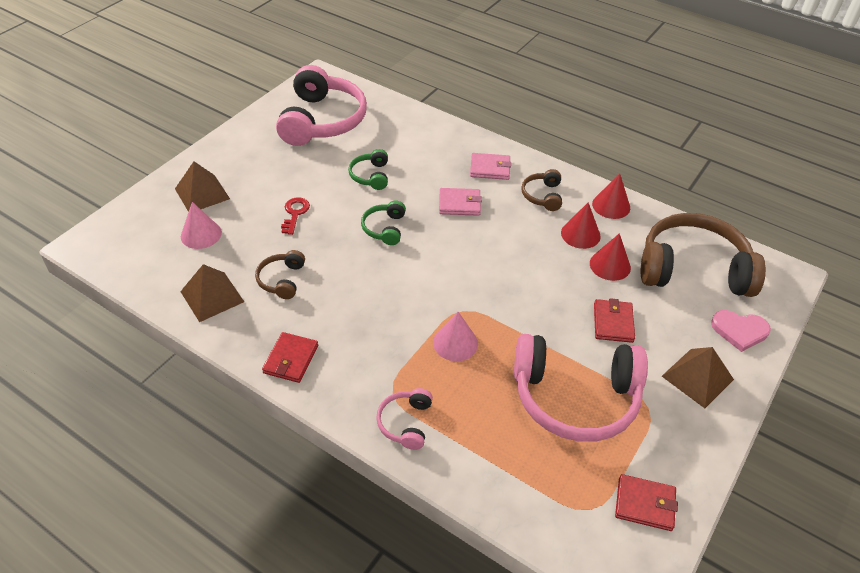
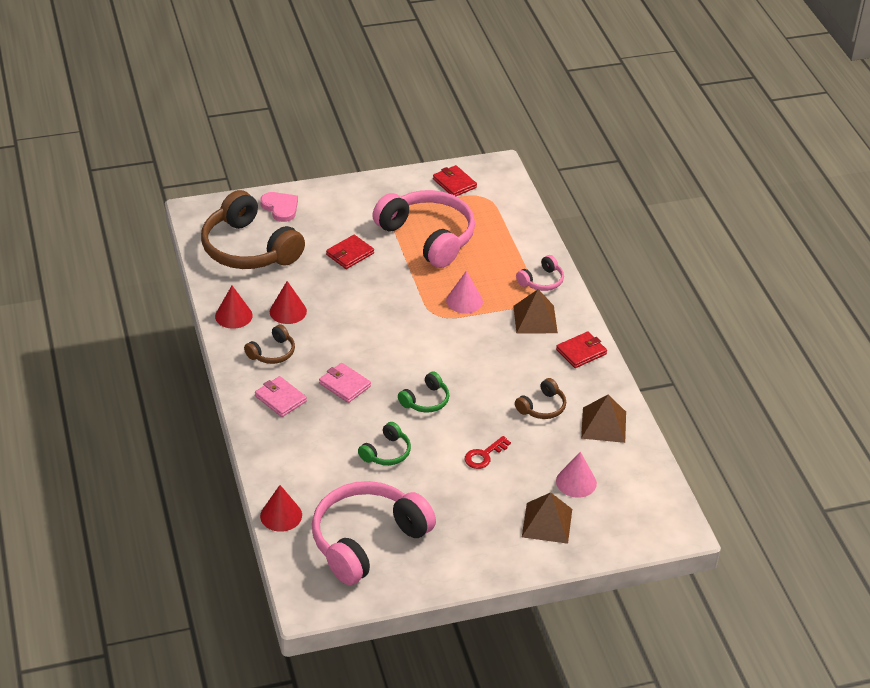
camera: 140 degrees left, 5 degrees down
red cone [590,233,631,281] -> red cone moved to [260,485,302,532]
brown pyramid [662,347,734,408] -> brown pyramid moved to [513,289,558,334]

